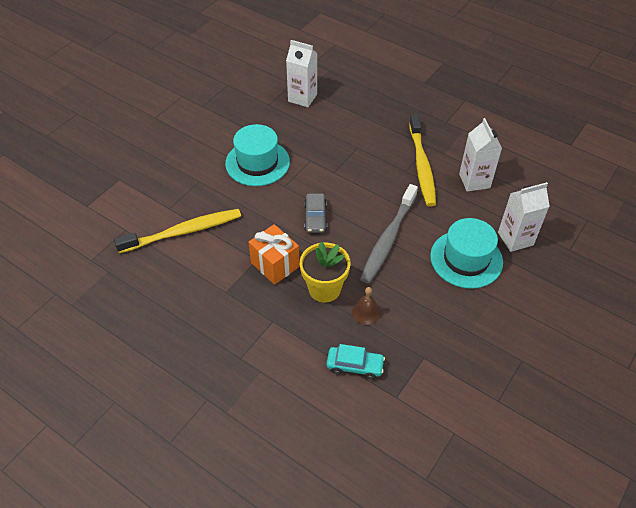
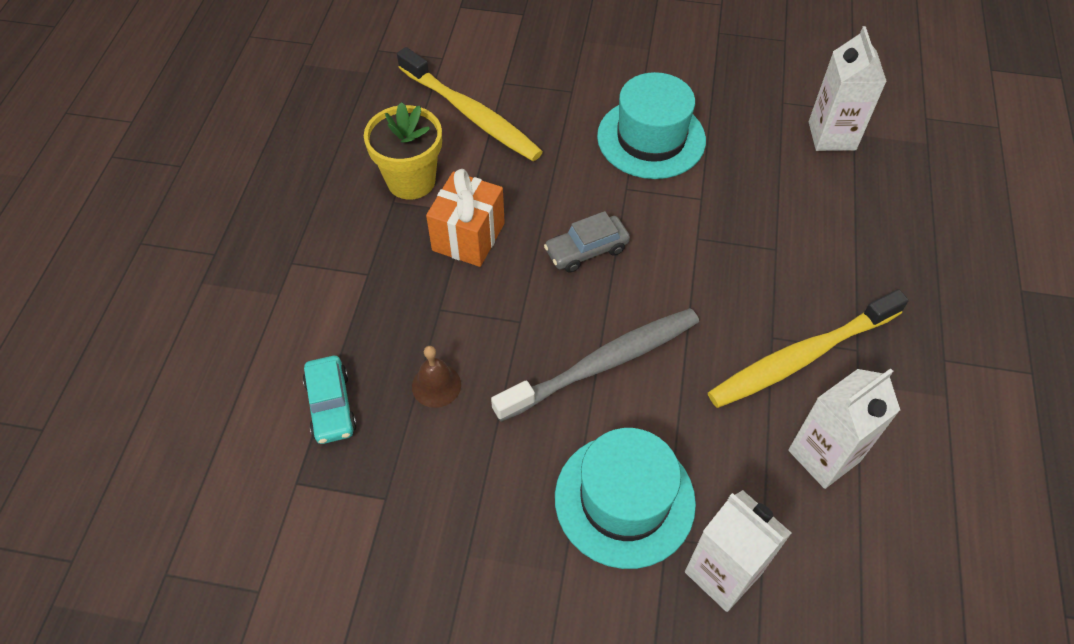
camera: 65 degrees right, 5 degrees up
yellow flower pot [300,242,351,303] -> yellow flower pot moved to [364,102,442,200]
grey toothbrush [360,184,418,284] -> grey toothbrush turned 150 degrees clockwise [491,308,699,422]

